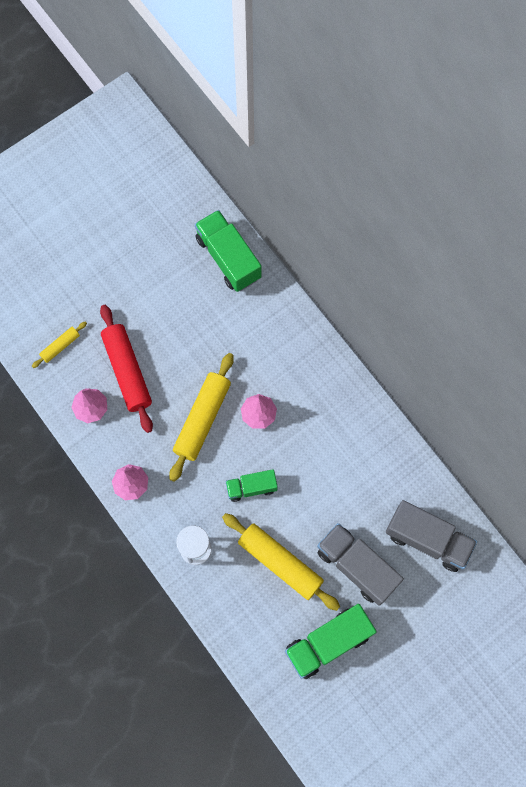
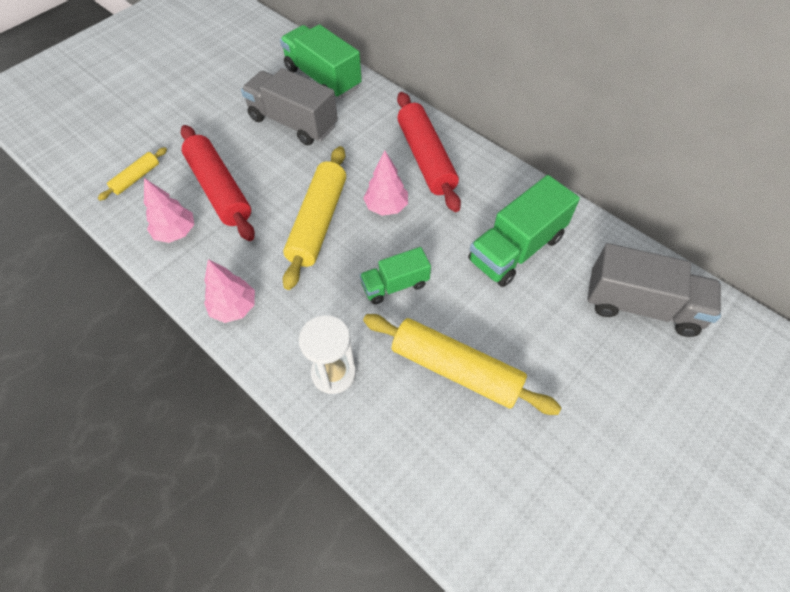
camera: 10 degrees left, 15 degrees down
green truck [285,604,377,679] -> green truck moved to [468,175,580,287]
grey truck [317,523,404,606] -> grey truck moved to [241,68,338,145]
none -> red rolling pin [397,92,461,212]

